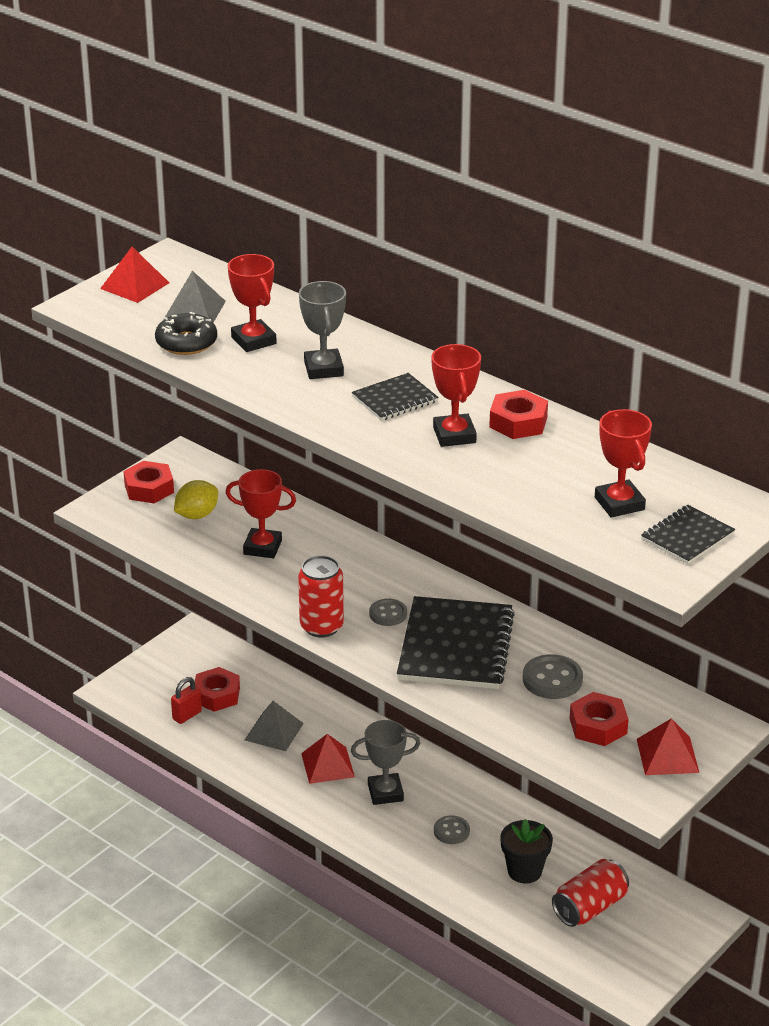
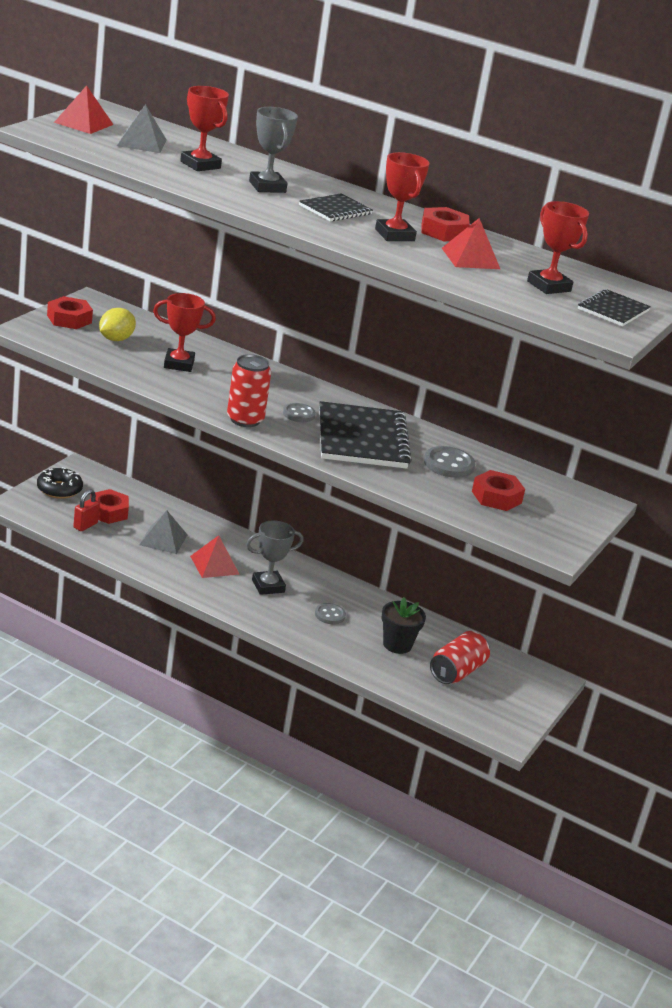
camera: 15 degrees left, 5 degrees down
black donut [155,312,217,355] -> black donut moved to [37,467,83,499]
red pyramid [637,718,699,775] -> red pyramid moved to [442,218,500,269]

